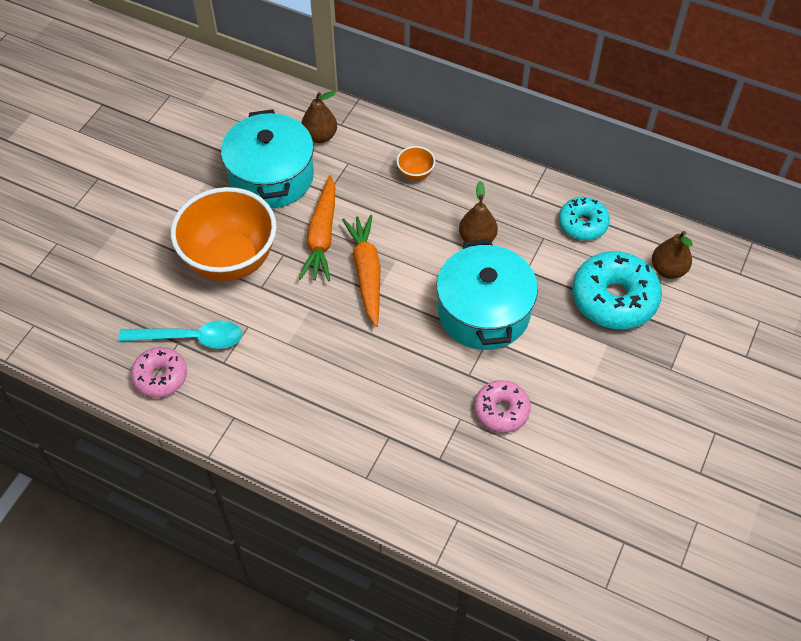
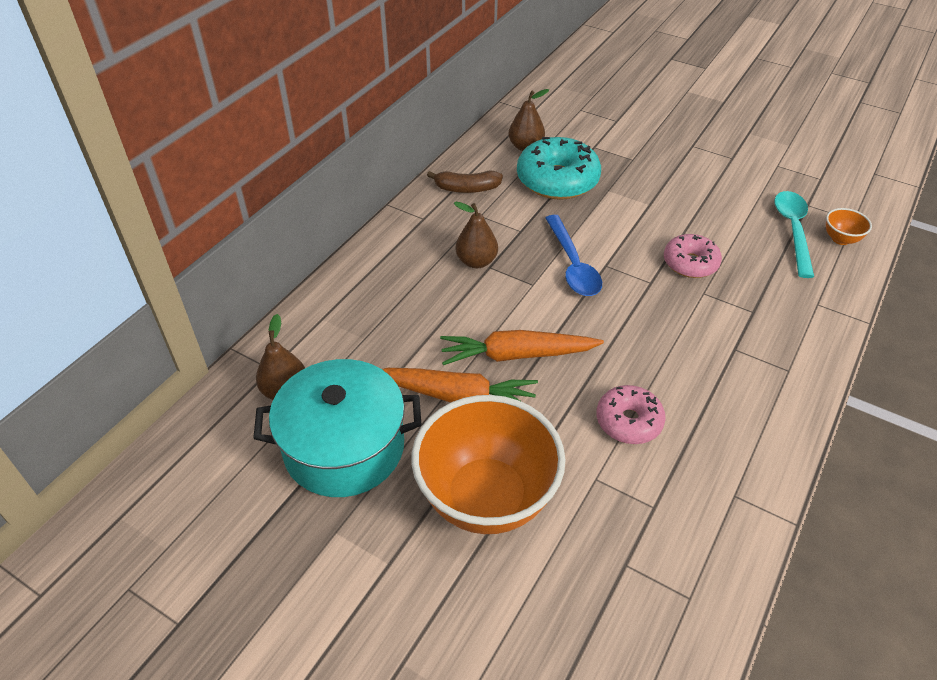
camera: 85 degrees left, 10 degrees down
turquoise spoon [118,320,243,349] -> turquoise spoon moved to [774,191,814,278]
pink donut [131,347,187,398] -> pink donut moved to [596,385,666,444]
orange bowl [397,146,435,181] -> orange bowl moved to [826,208,872,245]
turquoise pot [436,239,538,350] -> blue spoon [545,215,602,296]
turquoise donut [559,197,610,240] -> brown banana [427,171,503,193]

